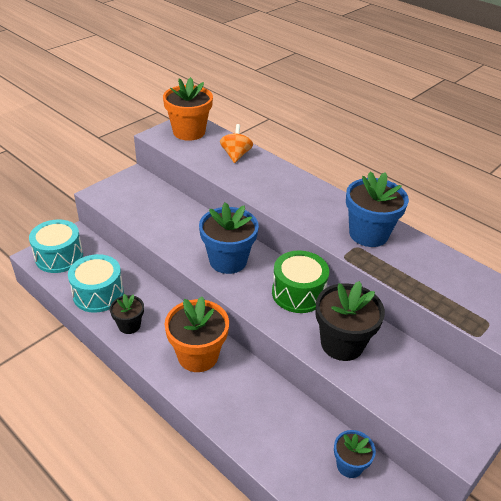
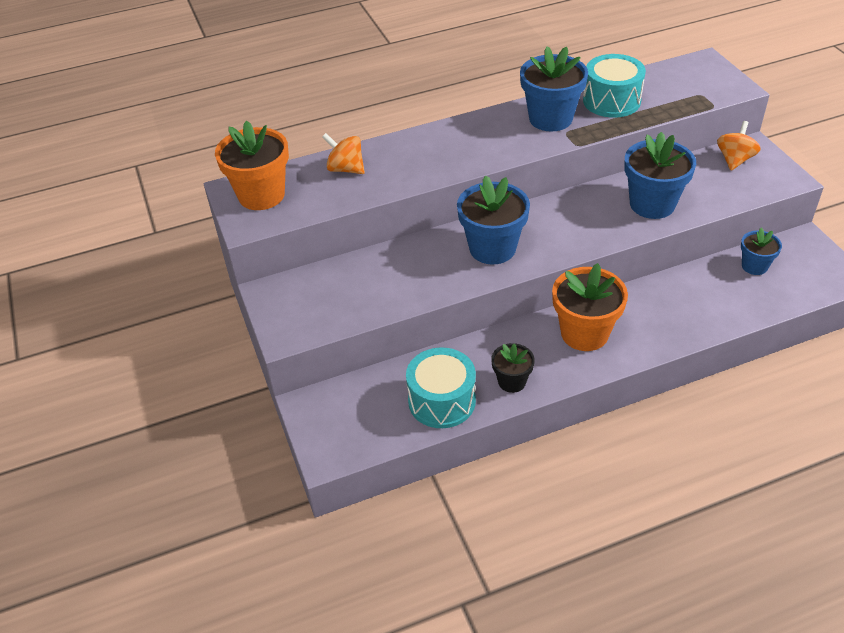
camera: 60 degrees left, 5 degrees up
turquoise drum [29,219,83,273] -> turquoise drum moved to [583,54,646,118]
green drum [272,250,329,313] -> none
black flower pot [315,281,385,361] -> blue flower pot [624,132,696,219]
none -> orange spinning top [717,121,761,170]

